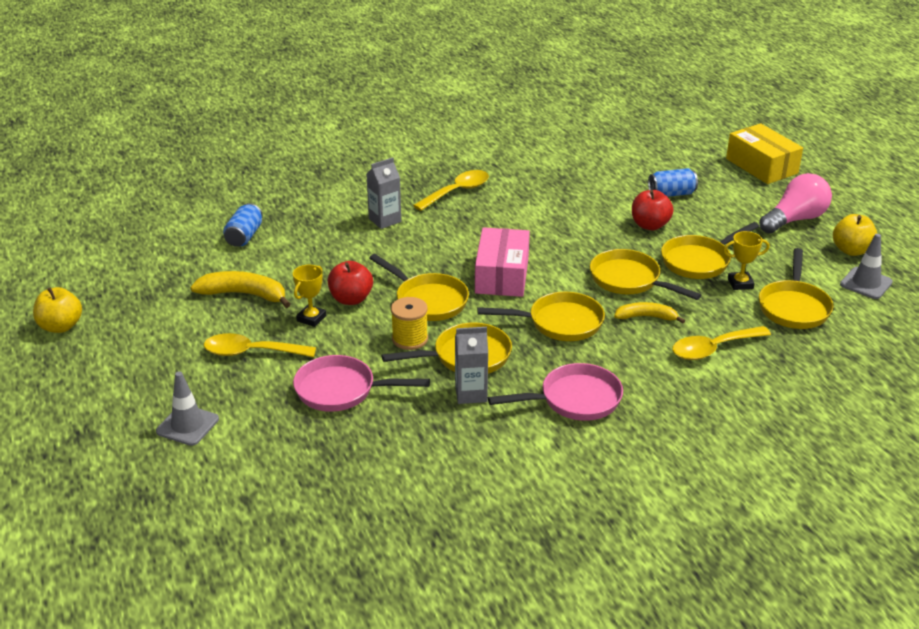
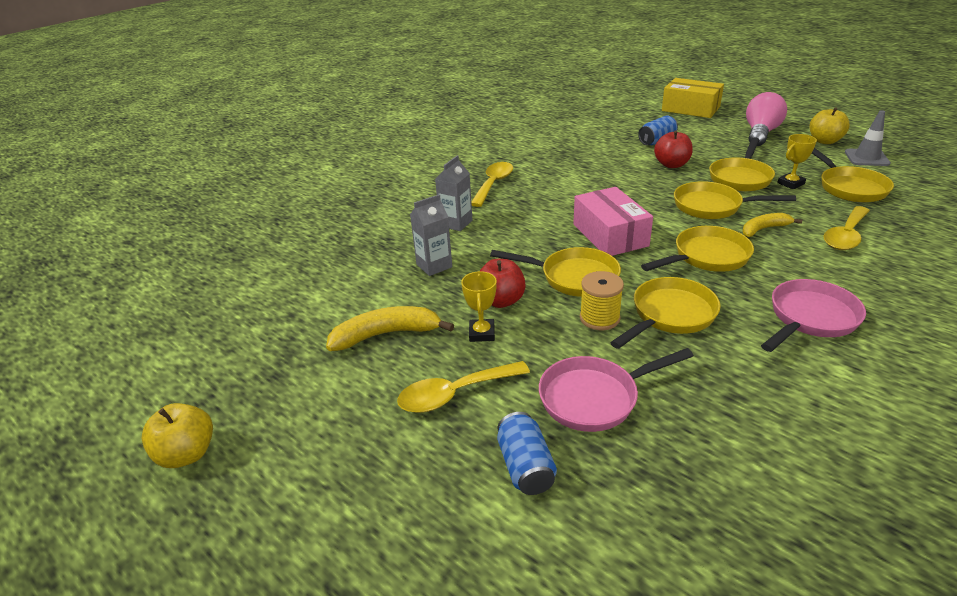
camera: 25 degrees left, 0 degrees up
grey traffic cone [156,371,219,446] -> none
blue can [223,203,263,247] -> blue can moved to [497,412,557,495]
grey carton [455,327,488,404] -> grey carton moved to [410,194,452,276]

